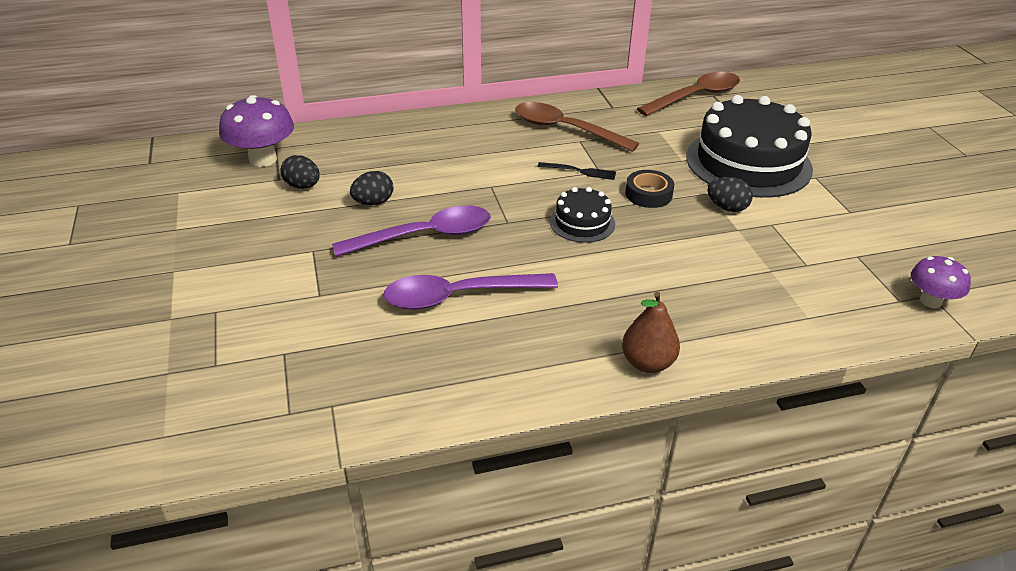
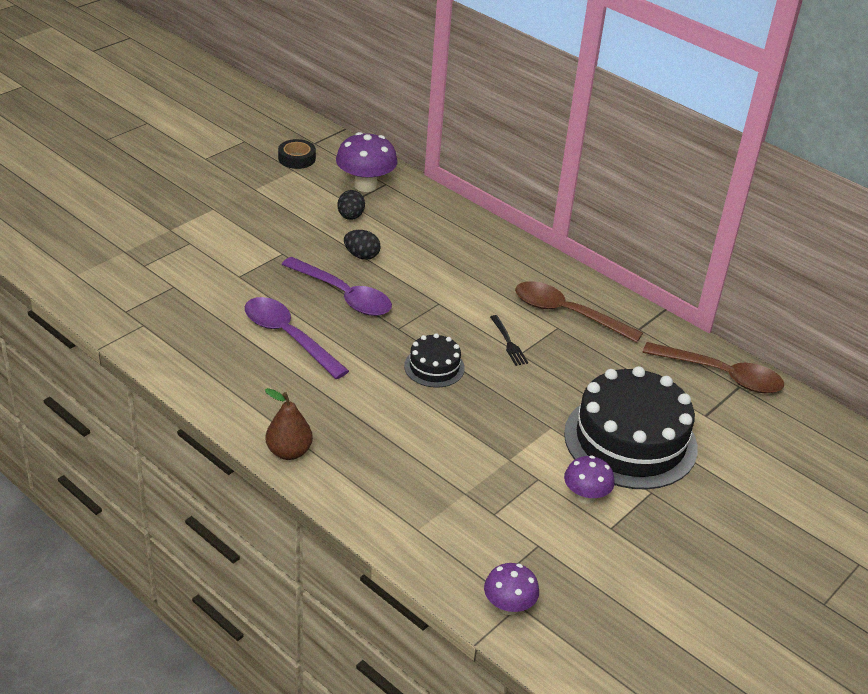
camera: 55 degrees right, 0 degrees up
brown spoon [515,102,639,152] -> brown spoon turned 60 degrees counterclockwise [515,281,643,343]
black tape [625,170,674,208] -> black tape moved to [278,139,316,169]
black egg [708,177,753,212] -> none
none -> purple mushroom [564,455,615,504]

